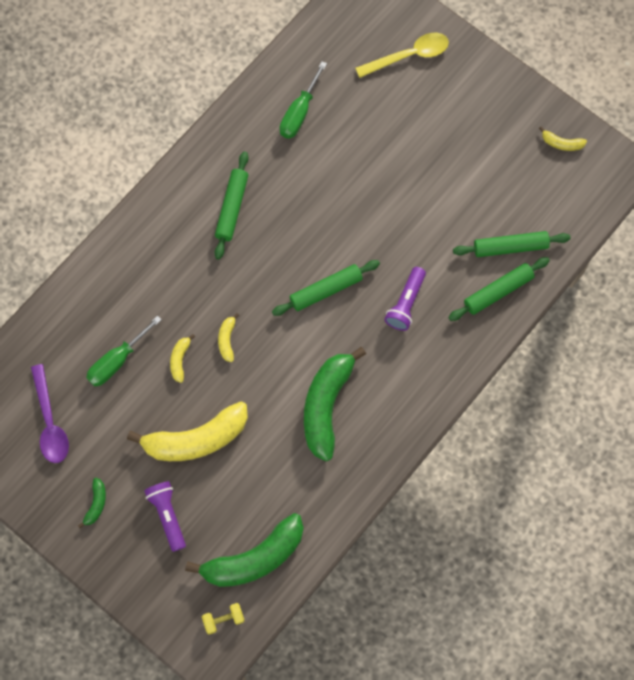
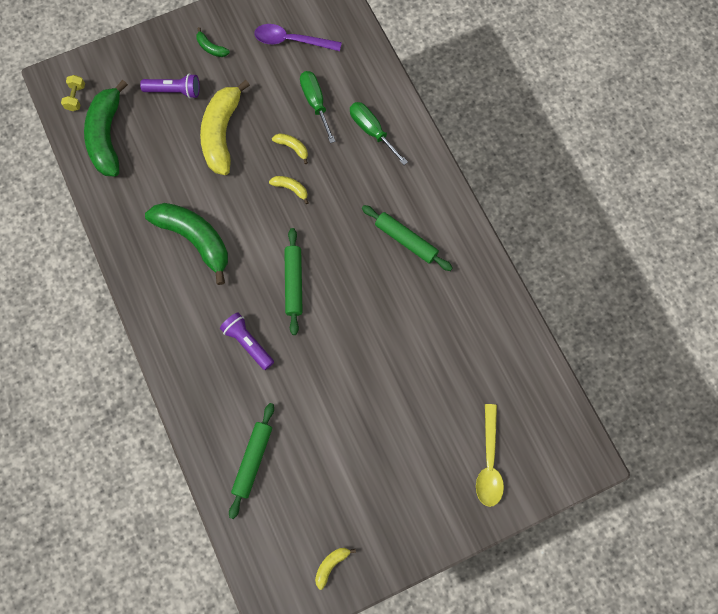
camera: 115 degrees right, 0 degrees up
green screwdriver [280,61,327,139] -> green screwdriver moved to [350,102,408,165]
green rolling pin [448,257,550,321] -> none

